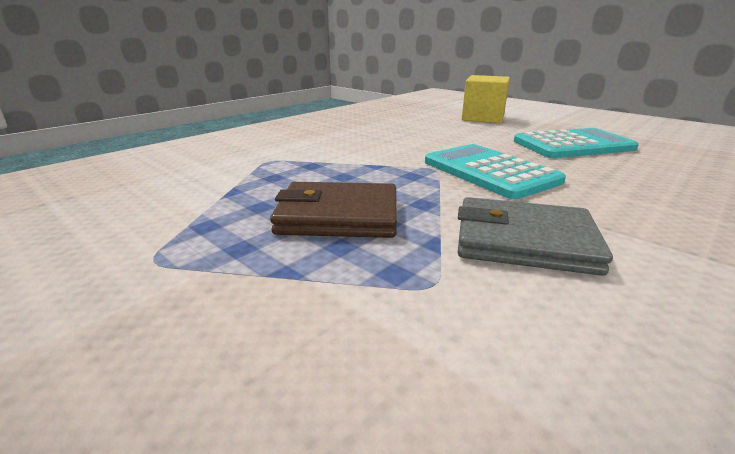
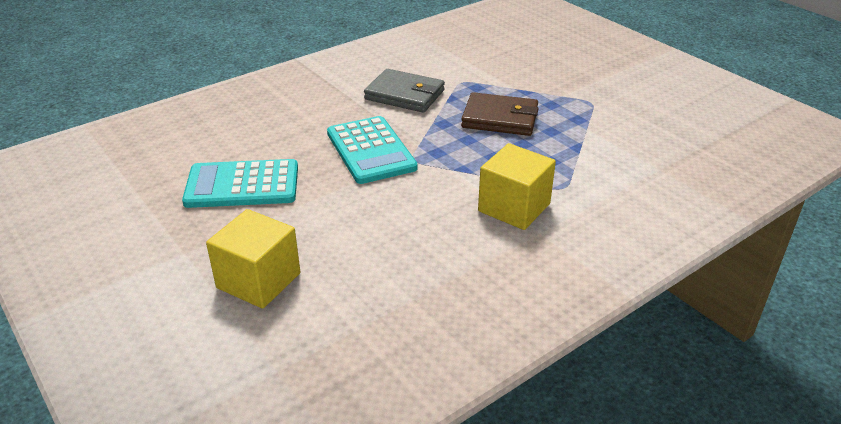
camera: 170 degrees left, 10 degrees up
none -> yellow cube [478,143,556,230]

